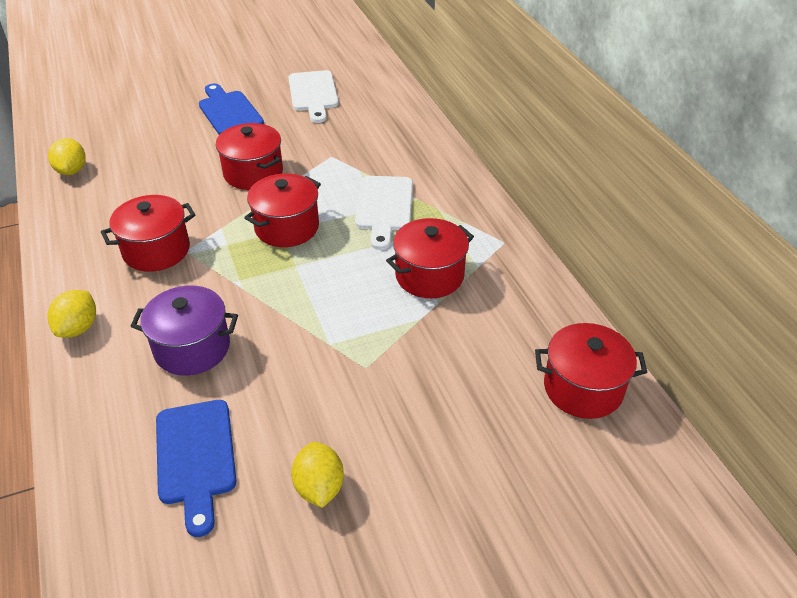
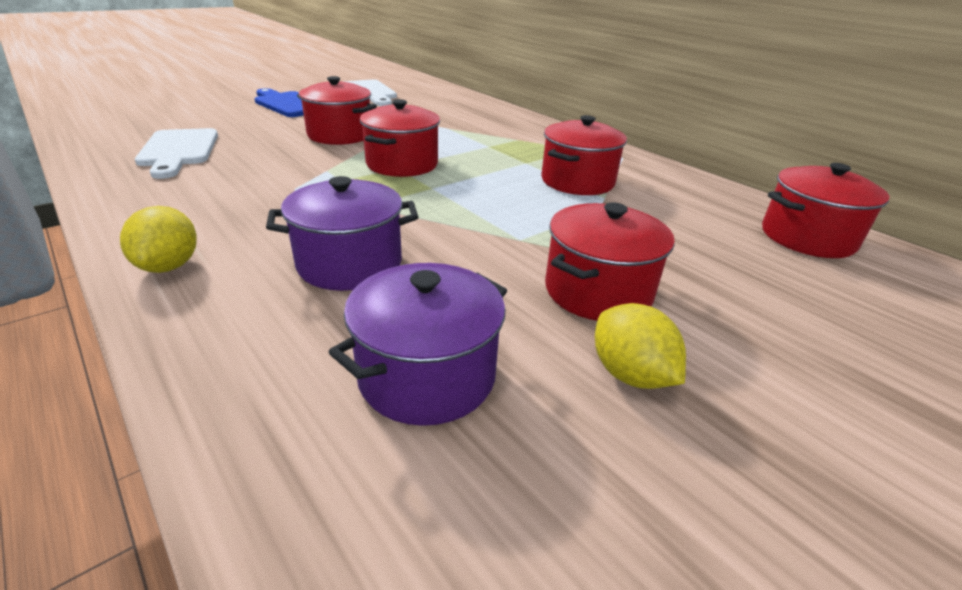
camera: 20 degrees left, 10 degrees down
yellow lemon [48,138,86,175] -> none
red pot [101,195,196,272] -> red pot moved to [545,202,675,321]
blue cutting board [156,400,236,537] -> purple pot [329,263,507,426]
white cutting board [355,176,413,250] -> white cutting board moved to [135,128,218,179]

